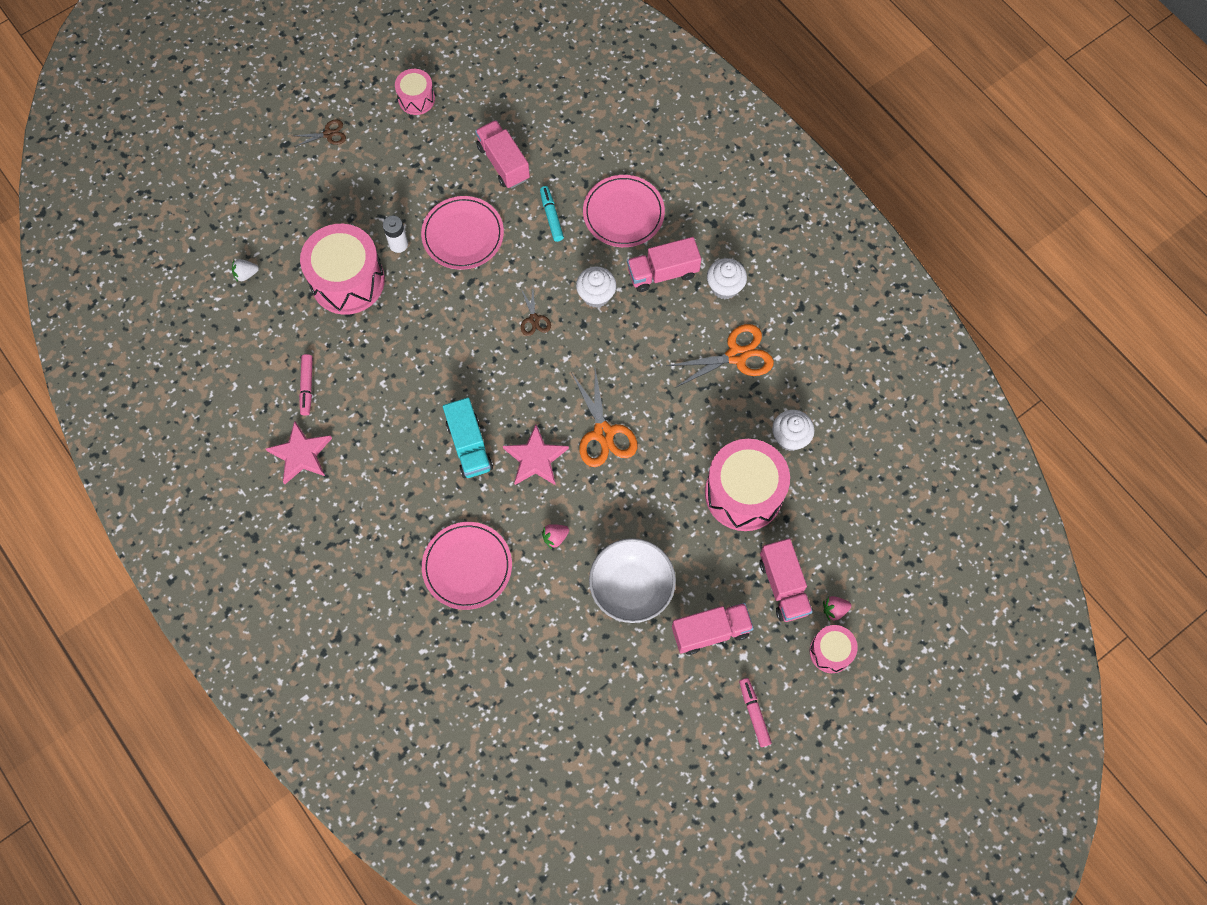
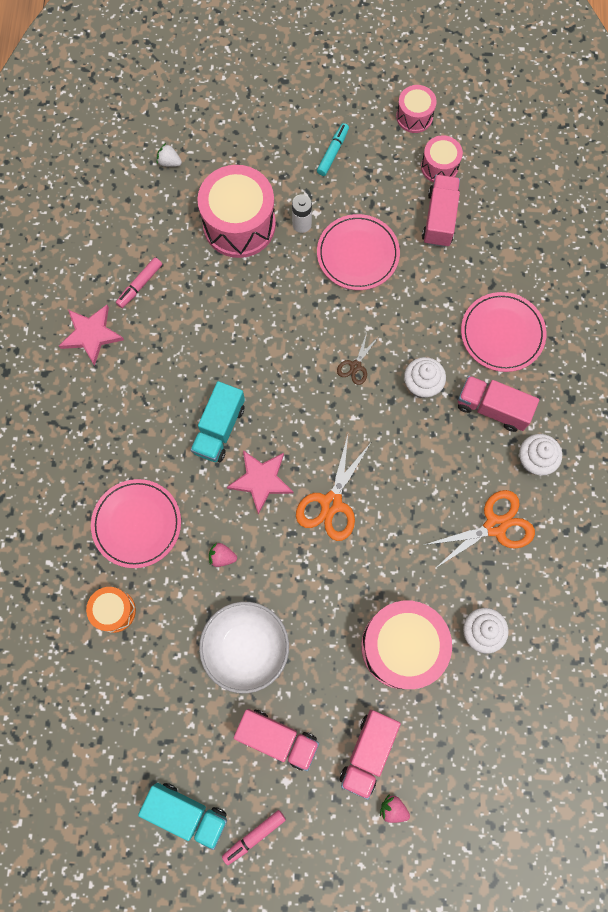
camera: 40 degrees right, 5 degrees up
brown scissors [294,119,346,147] -> none
turquoise marker [540,186,564,242] -> turquoise marker moved to [317,123,349,176]
orange scissors [667,324,774,388] -> orange scissors turned 45 degrees counterclockwise [424,490,535,568]
pink marker [739,678,772,747] -> pink marker turned 150 degrees counterclockwise [222,810,286,865]
pink drum [810,625,858,673] -> pink drum moved to [421,135,463,182]
none -> orange drum [86,587,136,633]
none -> turquoise truck [138,783,227,850]

